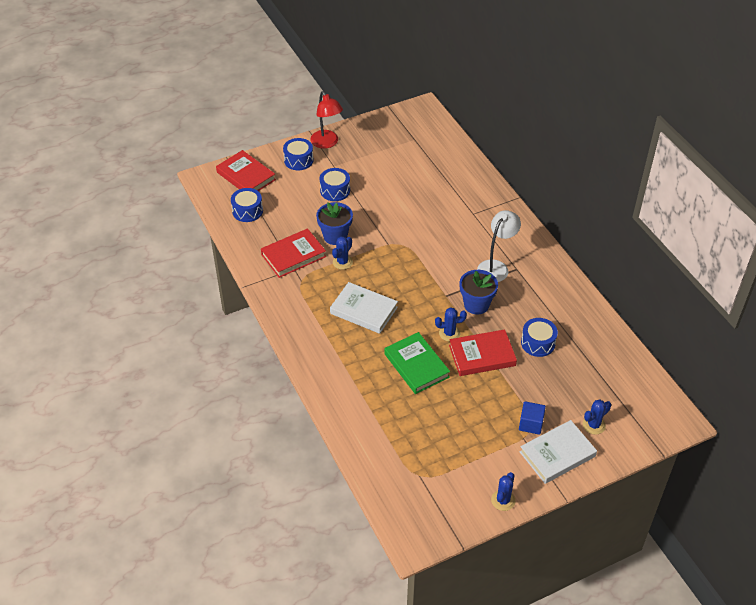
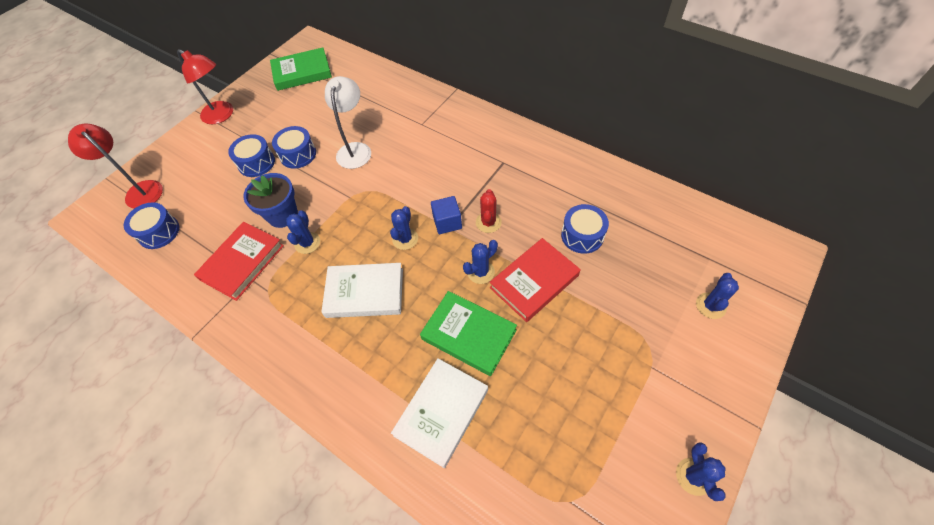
camera: 25 degrees left, 10 degrees up
red book [216,150,276,191] -> red lamp [68,124,163,209]
blue drum [283,138,314,170] -> blue drum moved to [272,126,316,169]
blue flower pot [459,270,498,315] -> red cactus [476,189,502,233]
white lamp [477,210,521,282] -> white lamp moved to [325,76,371,169]
blue cube [519,401,546,435] -> blue cube moved to [431,196,462,234]
white book [520,420,597,484] -> white book moved to [391,358,488,468]
none -> green book [270,47,332,91]
none -> blue cactus [390,206,418,250]

